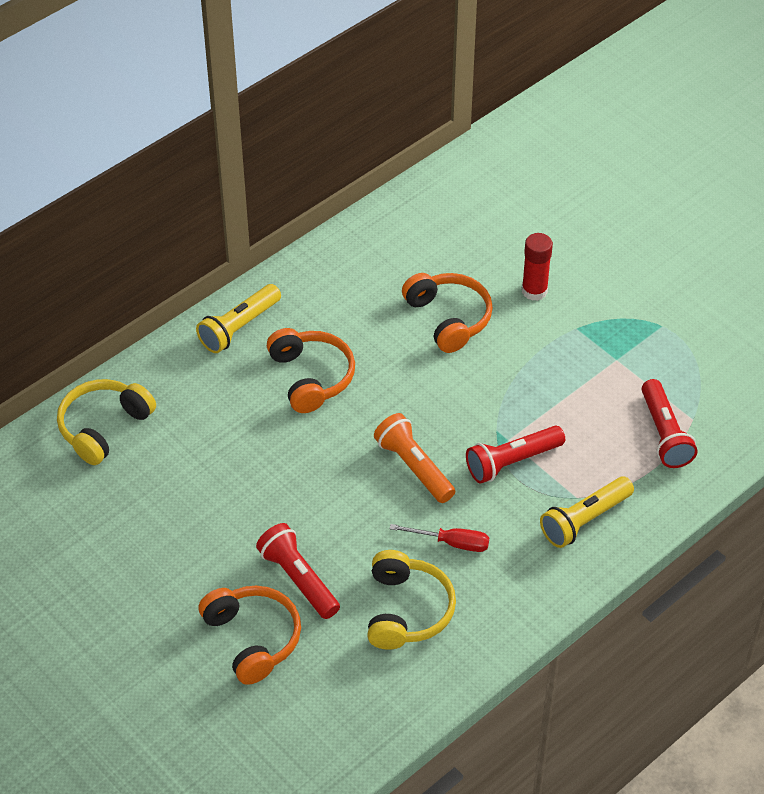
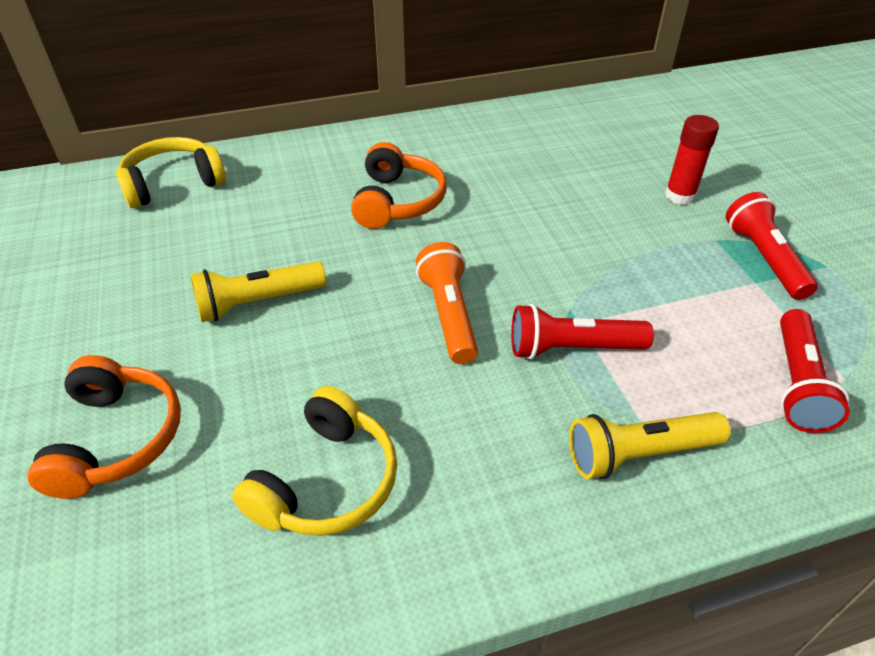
camera: 25 degrees right, 5 degrees down
yellow flashlight [196,284,281,353] -> yellow flashlight moved to [190,261,326,322]
red flashlight [256,523,340,619] -> red flashlight moved to [726,192,818,300]
red screwdriver [389,524,489,552] -> none
orange headphones [402,273,493,353] -> none

